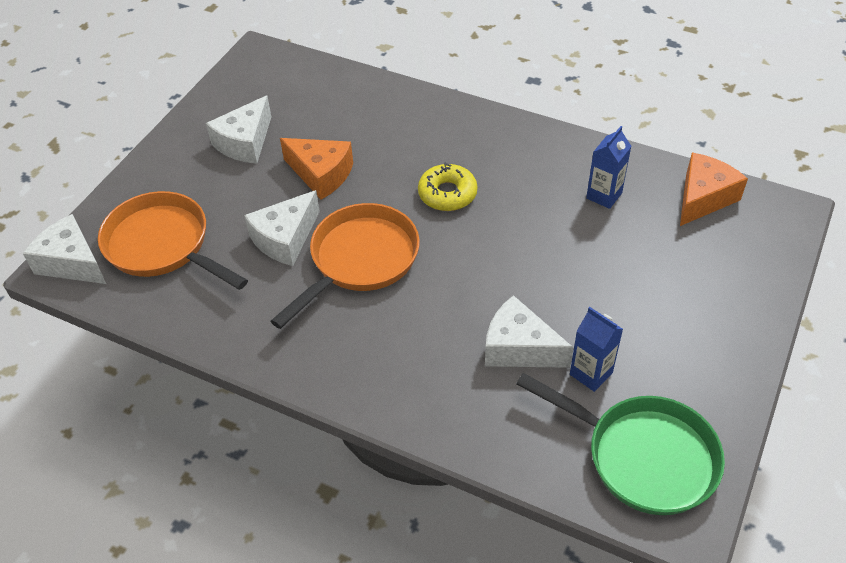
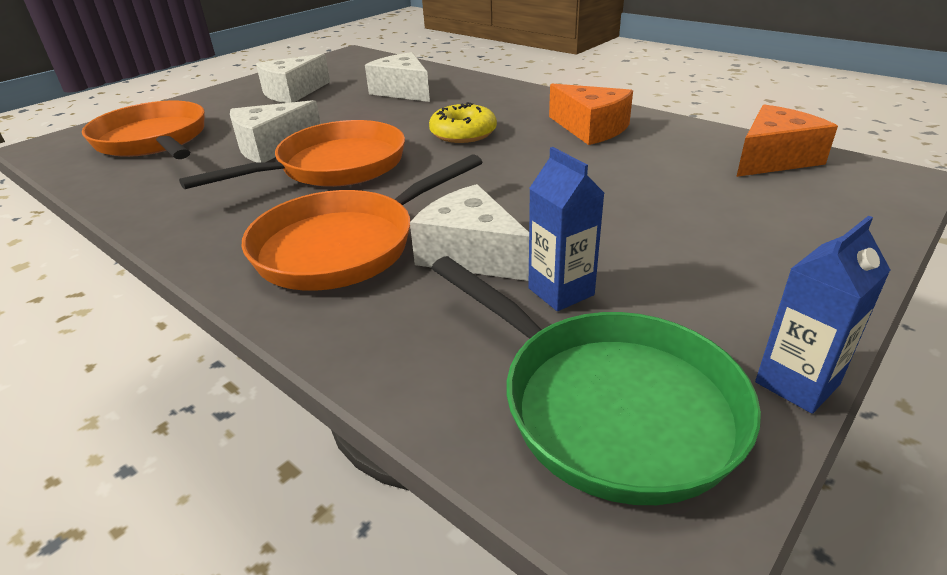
camera: 15 degrees right, 15 degrees down
white cheese [23,214,106,284] -> white cheese moved to [365,52,430,102]
orange cheese [280,138,353,200] -> orange cheese moved to [549,84,633,145]
blue carton [586,126,631,209] -> blue carton moved to [755,216,890,414]
none -> orange pan [242,154,482,291]

